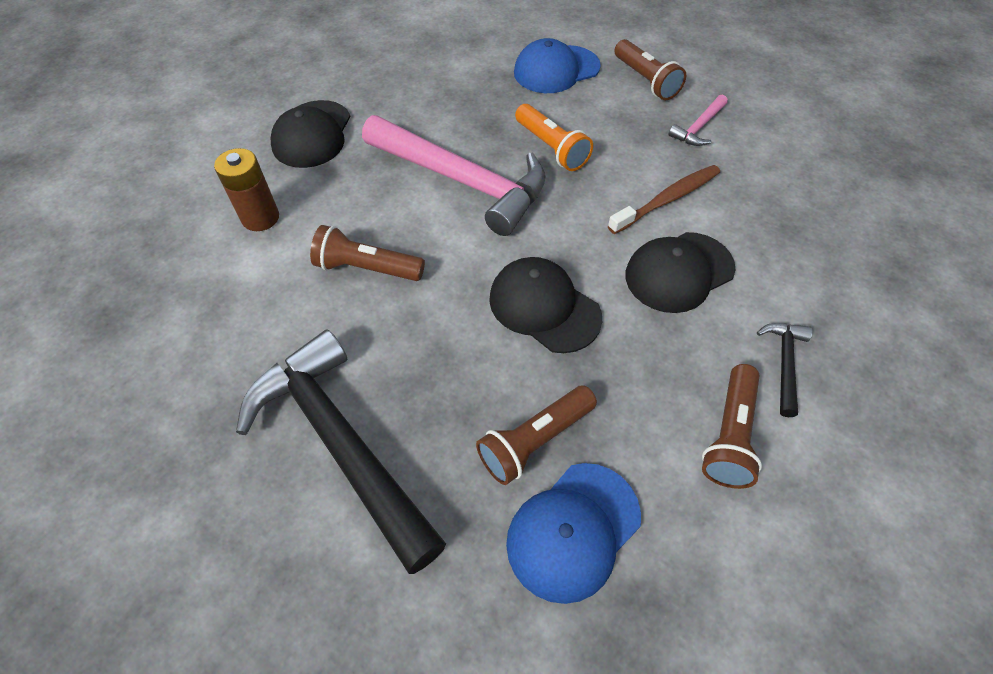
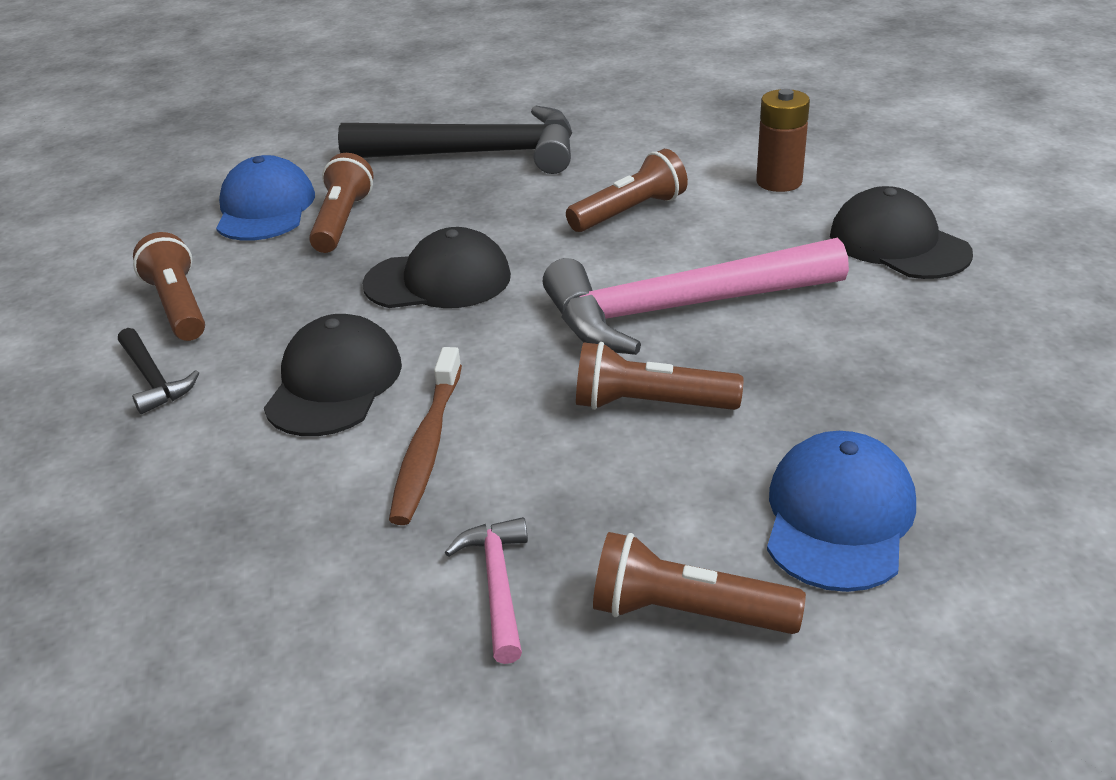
camera: 135 degrees right, 20 degrees down
orange flashlight [515,104,593,171] -> brown flashlight [576,342,743,410]

